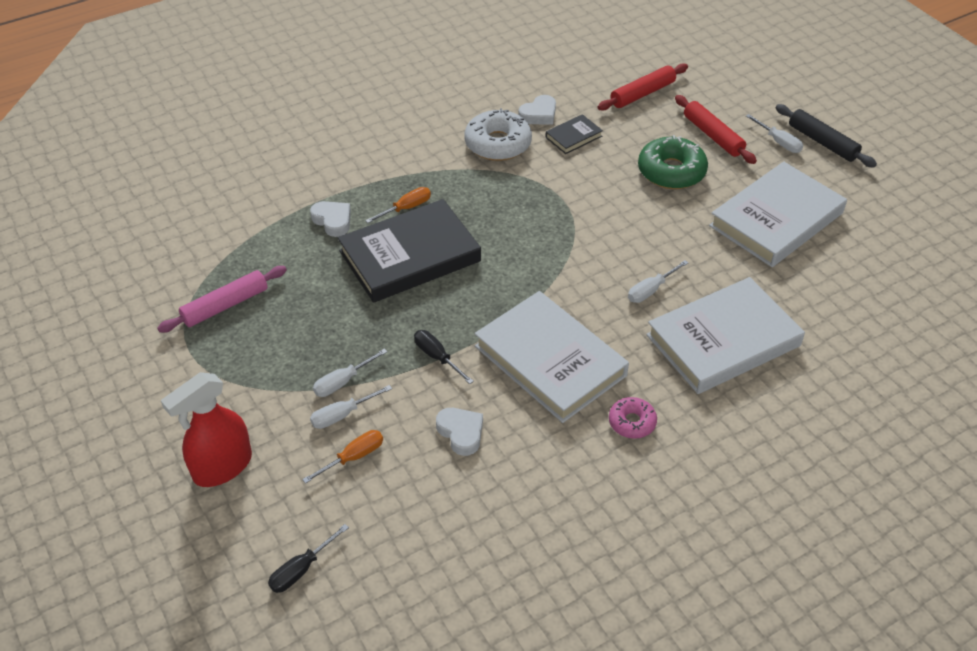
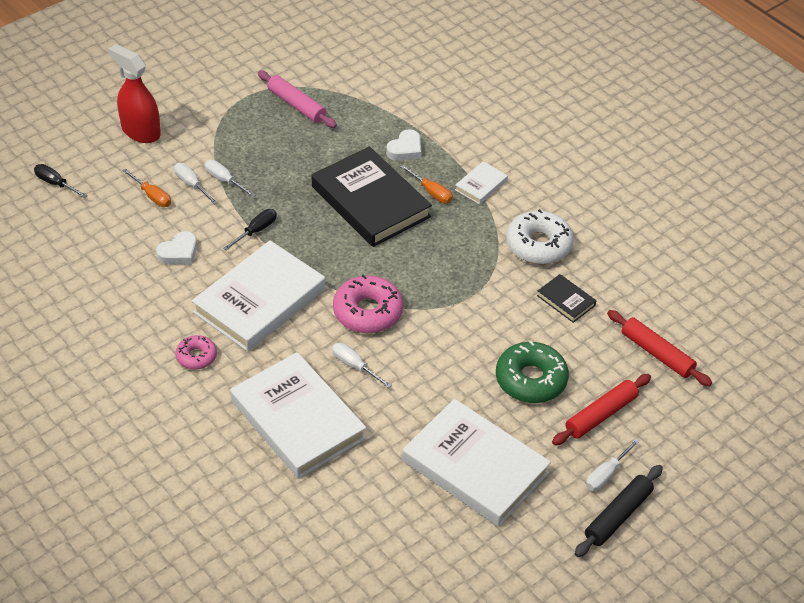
camera: 80 degrees right, 0 degrees up
white heart [518,95,556,124] -> none
none -> pink donut [333,275,403,333]
none -> white book [455,161,508,204]

